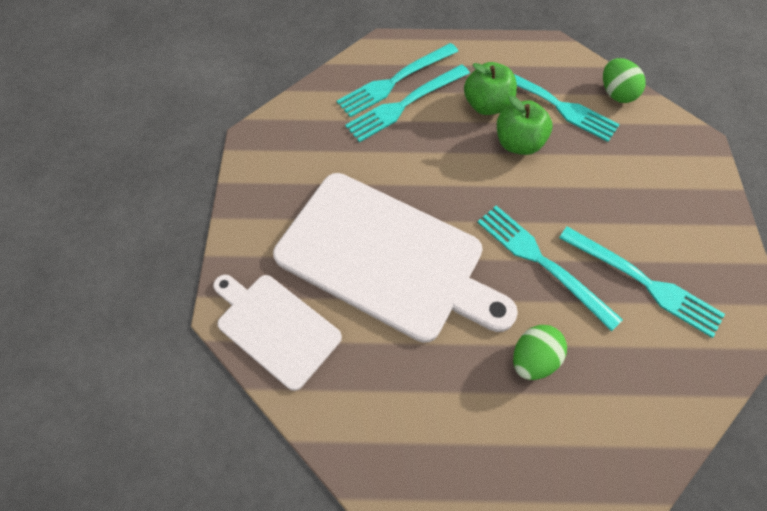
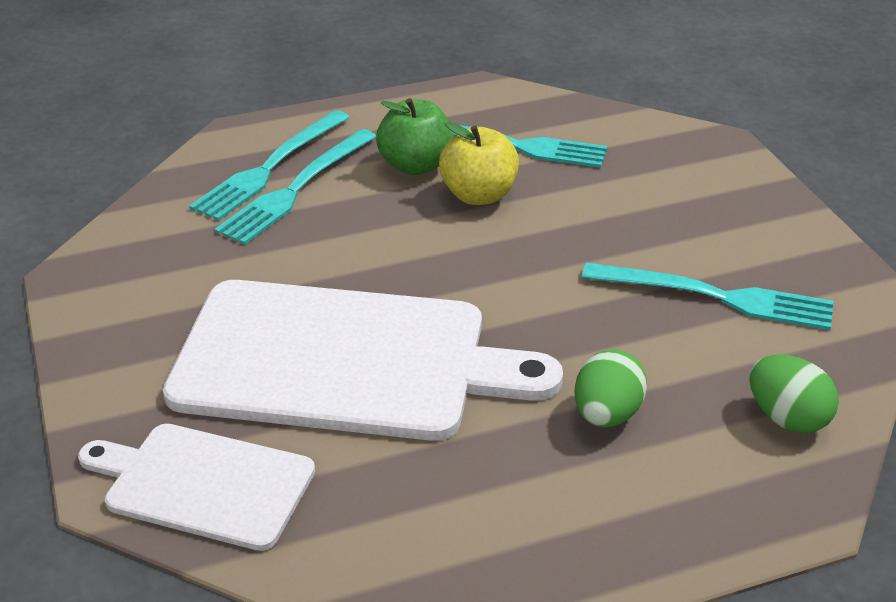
camera: 20 degrees left, 25 degrees down
turquoise fork [477,206,623,331] -> none
green apple [497,96,552,155] -> yellow apple [439,122,519,205]
green egg [603,58,646,103] -> green egg moved to [749,354,839,433]

